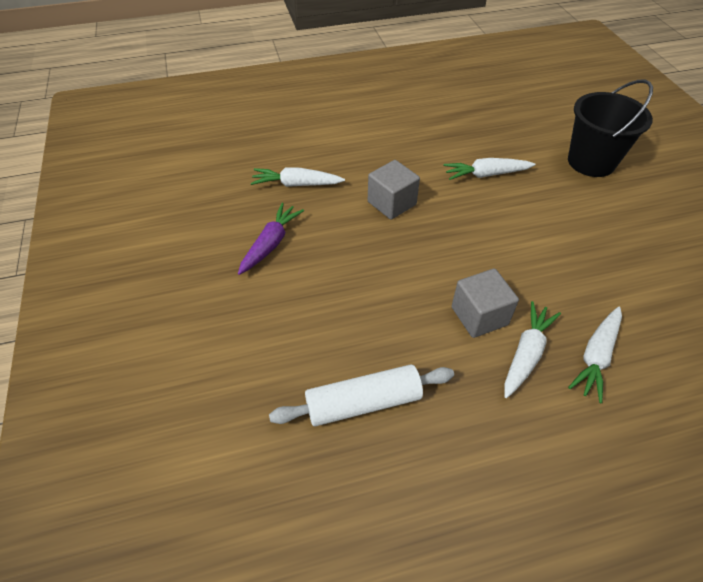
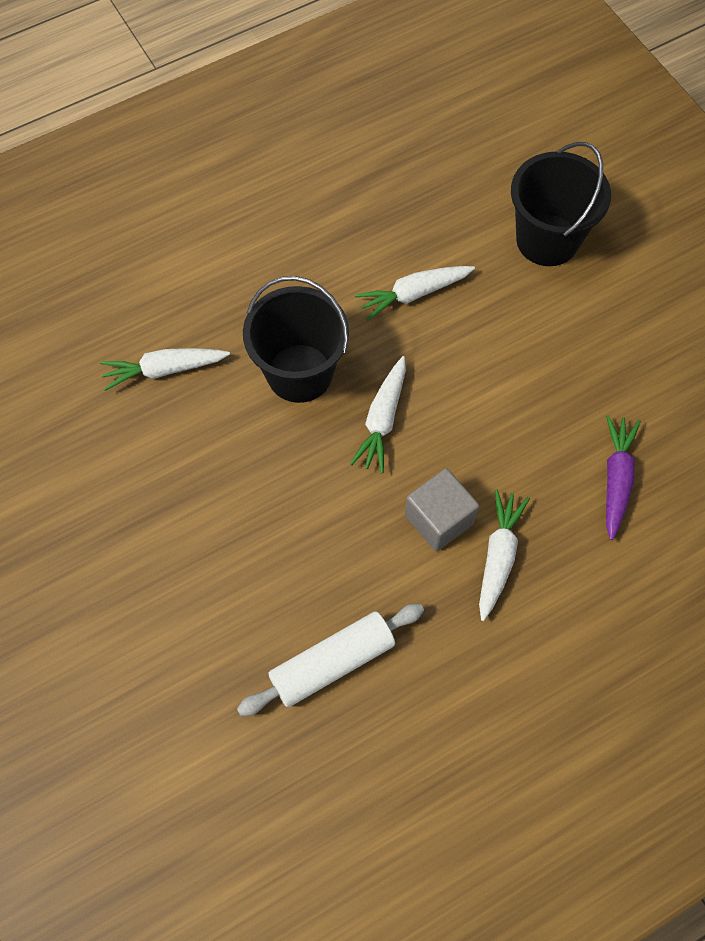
camera: 15 degrees left, 15 degrees up
purple carrot [238,203,304,275] -> purple carrot moved to [606,415,641,540]
grey cube [368,160,420,220] -> black bucket [243,276,349,403]
white carrot [568,307,622,403] -> white carrot moved to [350,356,406,473]

